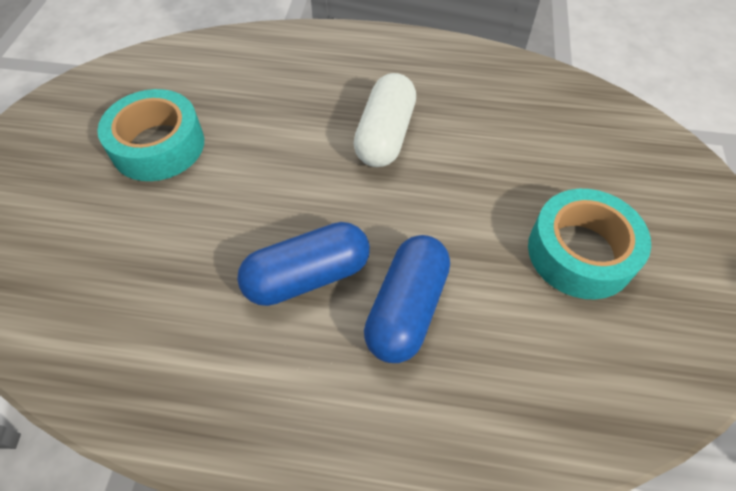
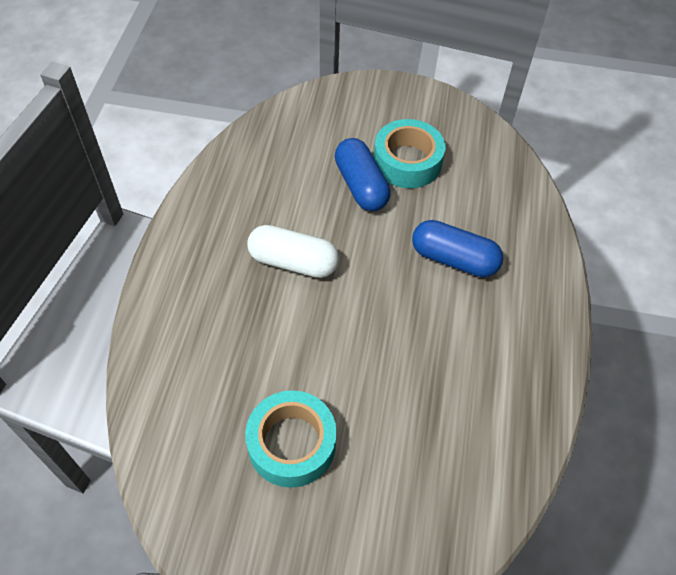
camera: 90 degrees left, 0 degrees up
blue capsule [237,222,370,306] -> blue capsule moved to [335,138,391,211]

